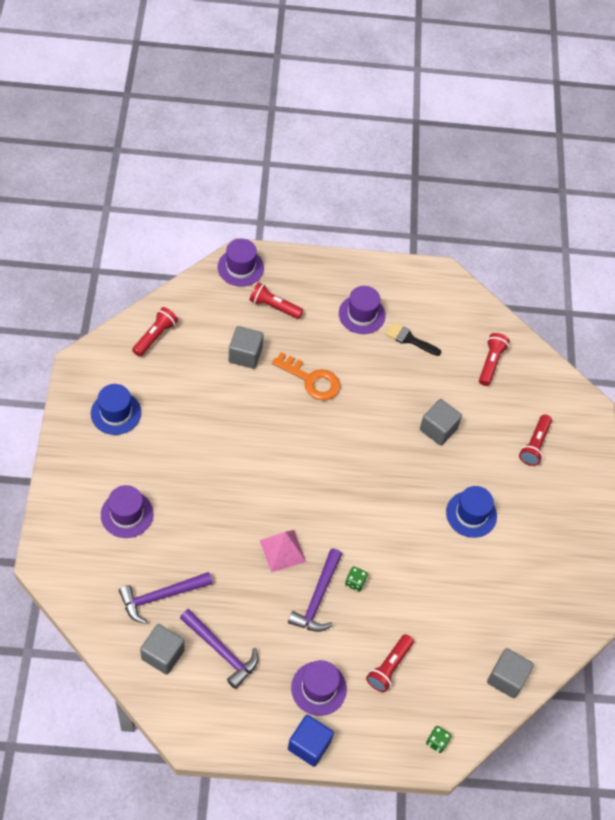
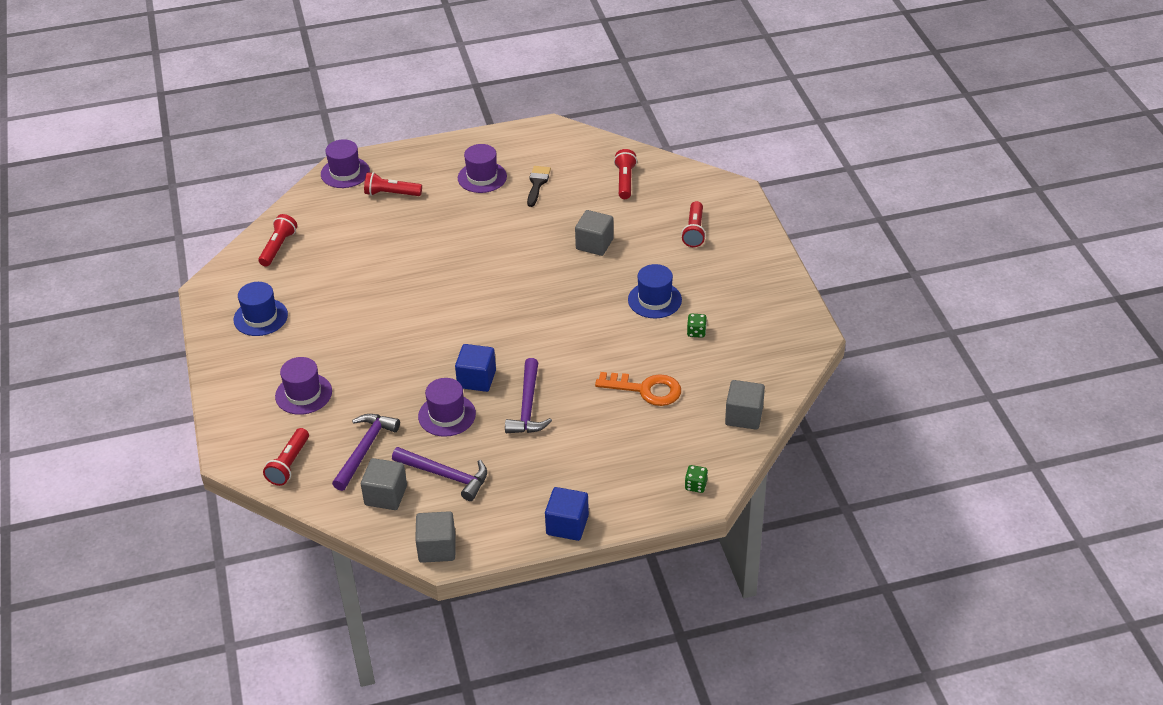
camera: 10 degrees left, 15 degrees down
purple hammer [119,572,213,624] -> purple hammer turned 150 degrees clockwise [332,414,400,491]
grey cube [229,326,264,369] -> grey cube moved to [415,511,455,563]
pink pyramid [260,530,306,573] -> blue cube [455,344,496,392]
orange key [272,352,340,401] -> orange key moved to [595,372,681,406]
purple hat [291,660,347,716] -> purple hat moved to [418,378,476,437]
green dice [345,567,368,592] -> green dice moved to [687,313,707,338]
red flashlight [366,634,414,692] -> red flashlight moved to [263,428,309,486]
black brush [385,322,441,356] -> black brush turned 90 degrees clockwise [527,166,551,207]

